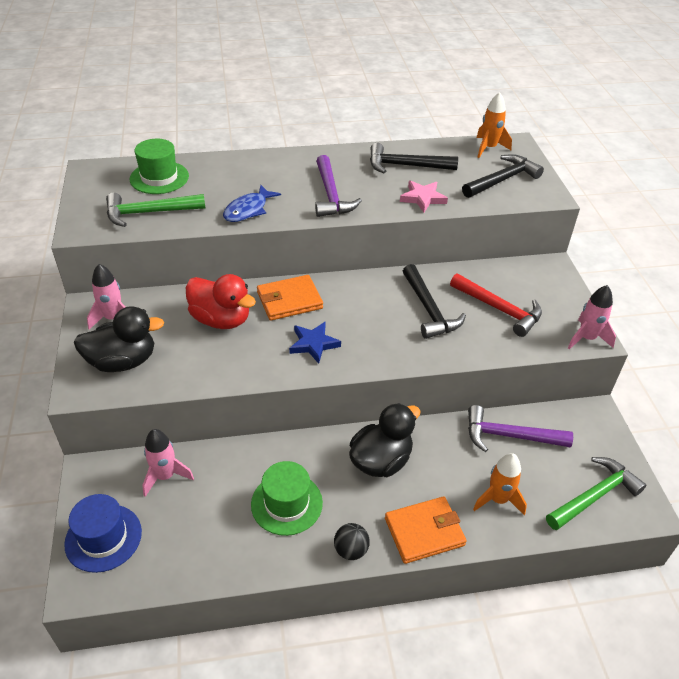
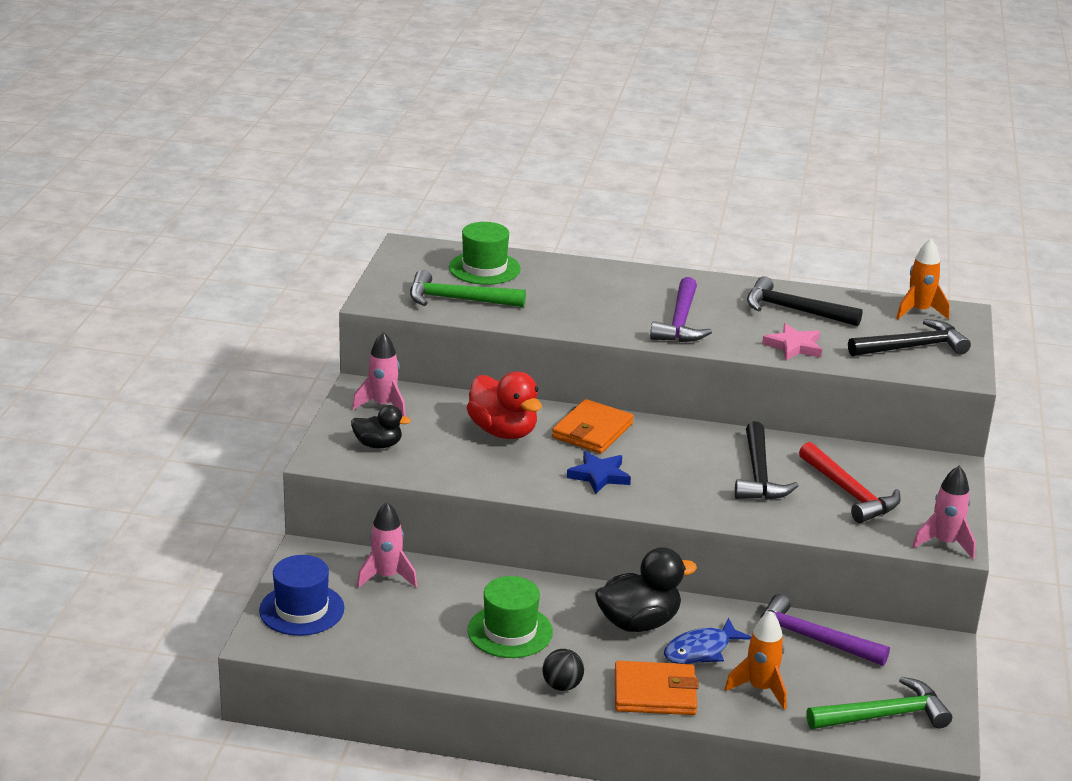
camera: 20 degrees right, 15 degrees down
black duck [74,306,165,372] -> black duck [351,405,411,448], size x0.60
blue fish [223,185,281,222] -> blue fish moved to [664,618,752,664]
orange wallet [257,275,323,321] -> orange wallet turned 60 degrees counterclockwise [552,399,634,454]

